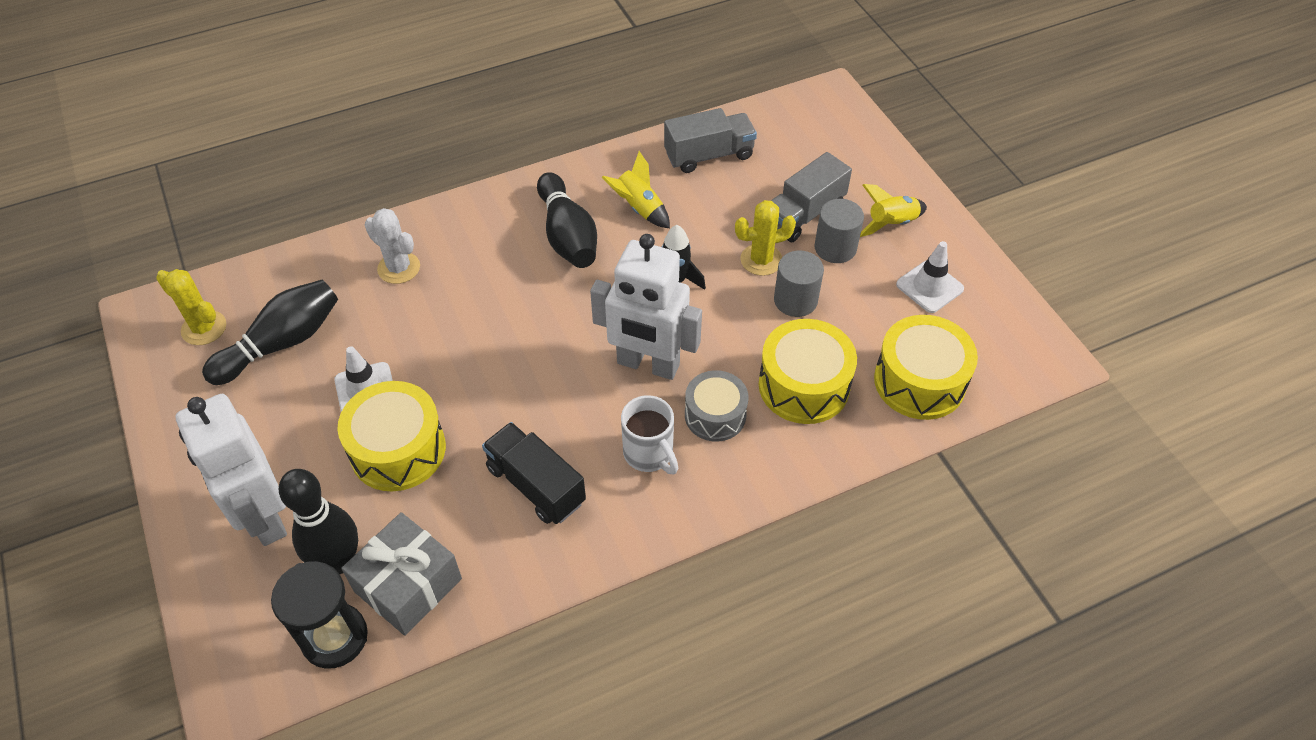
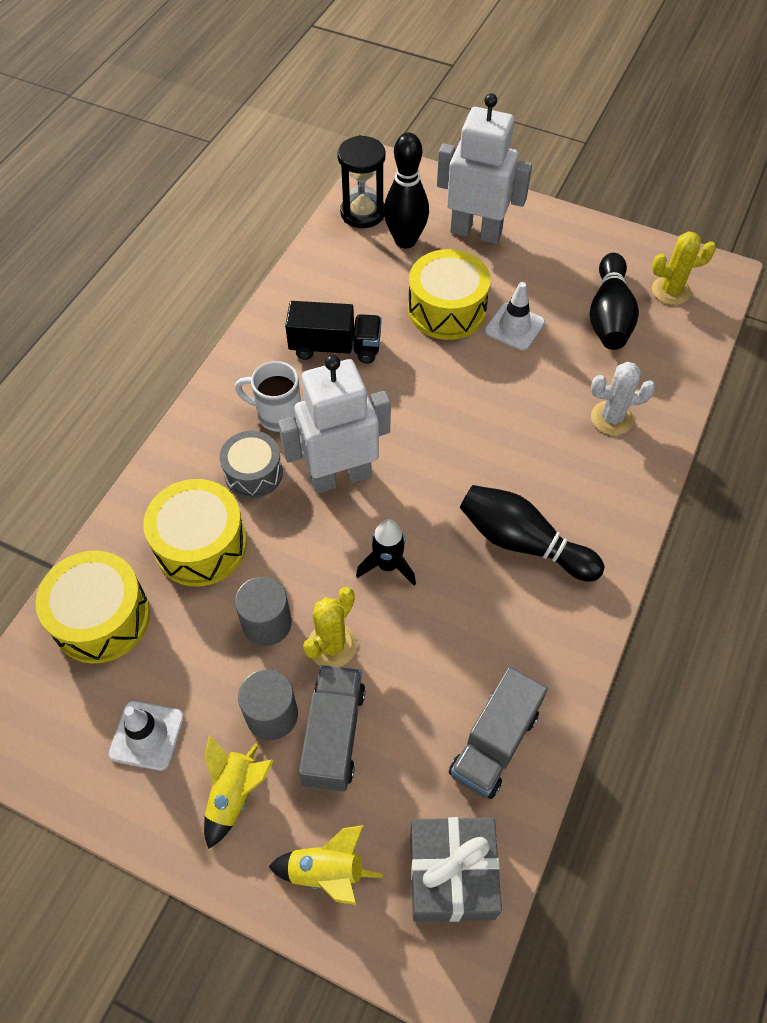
camera: 140 degrees right, 5 degrees up
grey gift [341,512,462,636] -> grey gift moved to [410,817,502,922]
yellow rocket [601,151,670,228] -> yellow rocket moved to [268,825,383,905]

